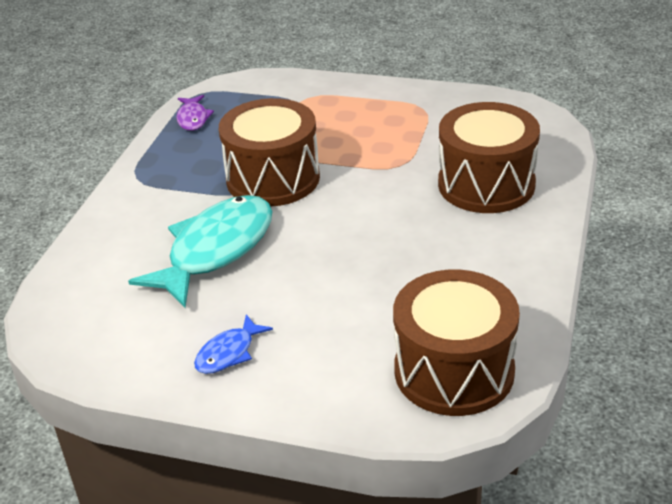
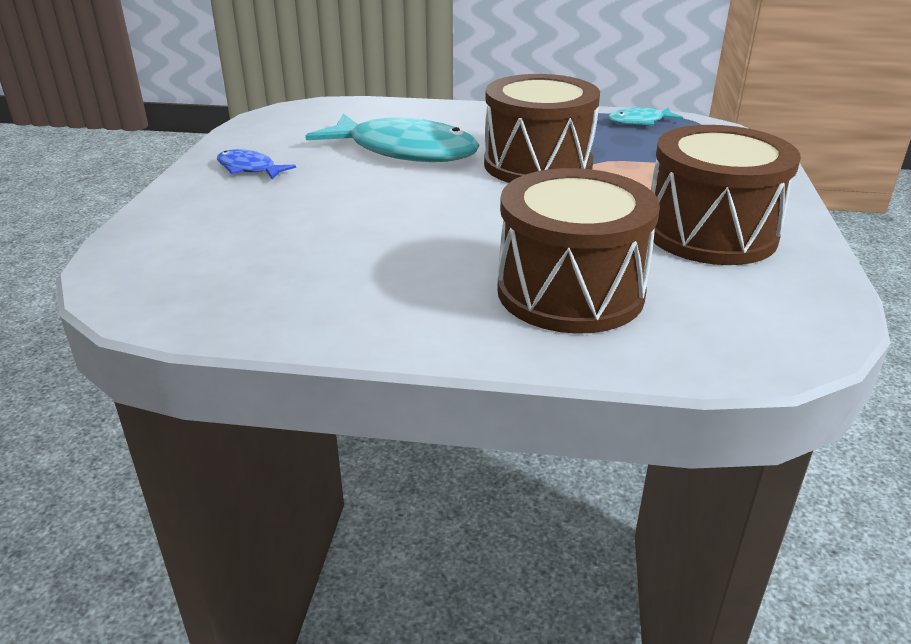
camera: 80 degrees right, 5 degrees down
purple fish [176,95,214,131] -> turquoise fish [608,107,683,126]
brown drum [393,269,520,416] -> brown drum moved to [651,125,801,265]

